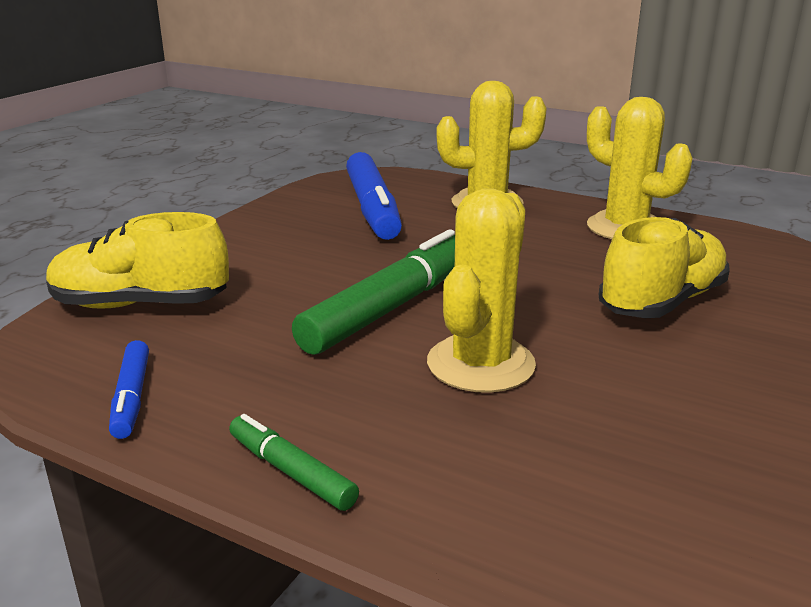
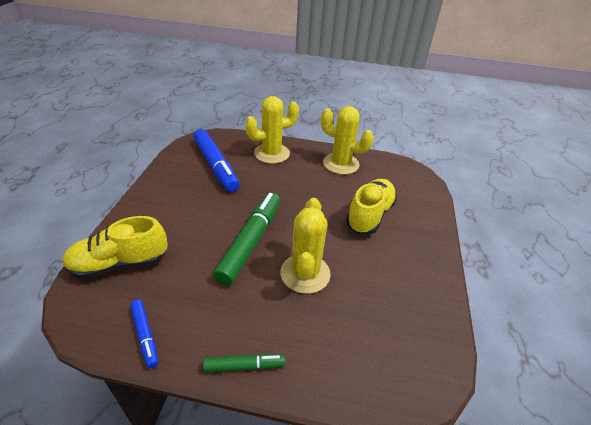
camera: 20 degrees left, 15 degrees up
green marker [229,414,359,511] -> green marker turned 150 degrees clockwise [203,354,285,372]

